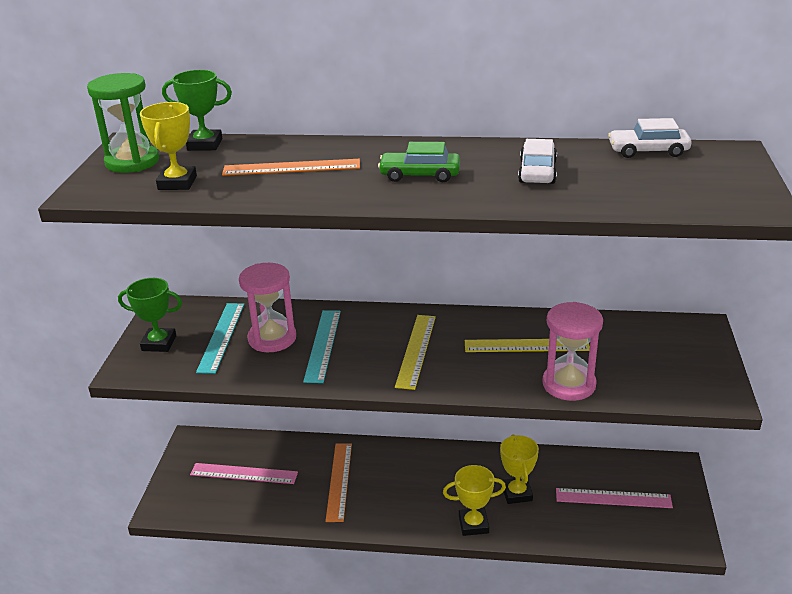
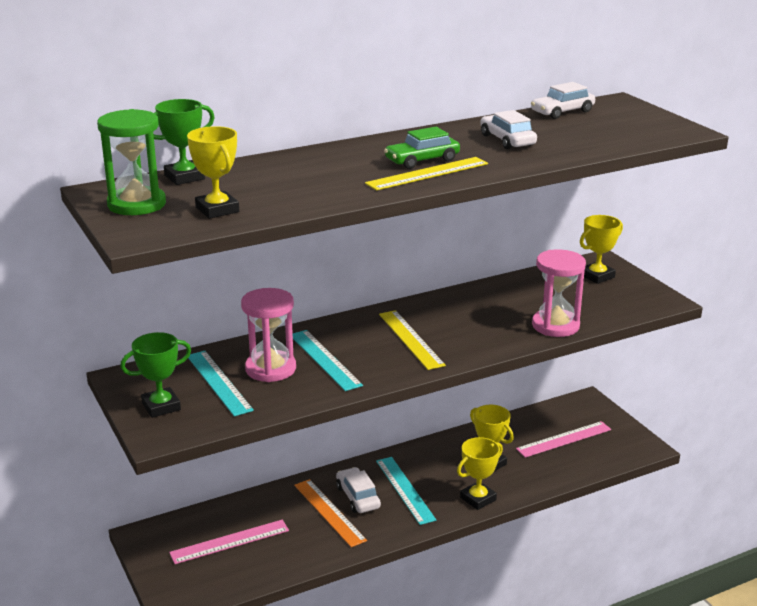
camera: 35 degrees left, 5 degrees down
orange ruler [222,159,360,176] -> none
yellow ruler [465,339,590,352] -> yellow ruler moved to [365,157,488,190]
none -> white car [336,467,381,513]
none -> turquoise ruler [376,457,436,525]
none -> yellow trophy [580,215,623,284]

